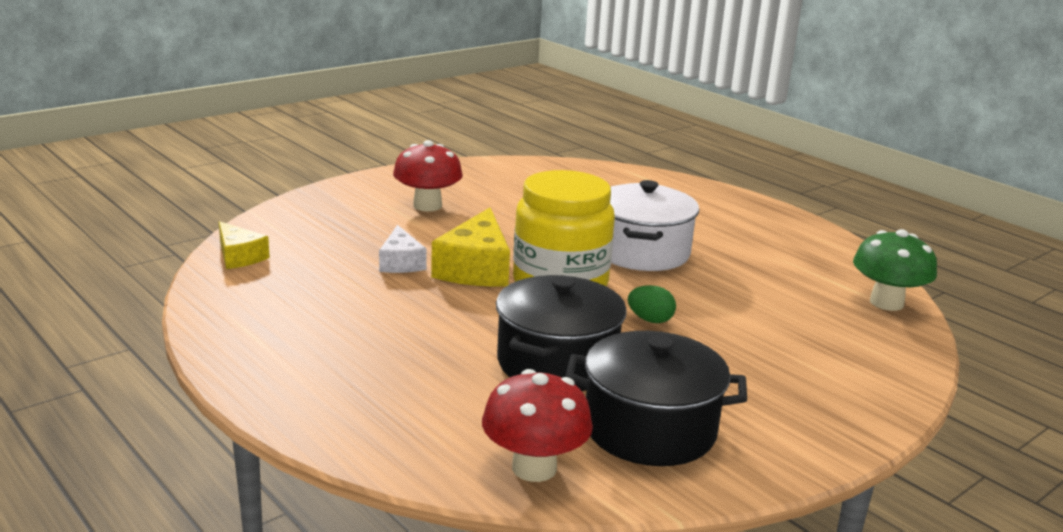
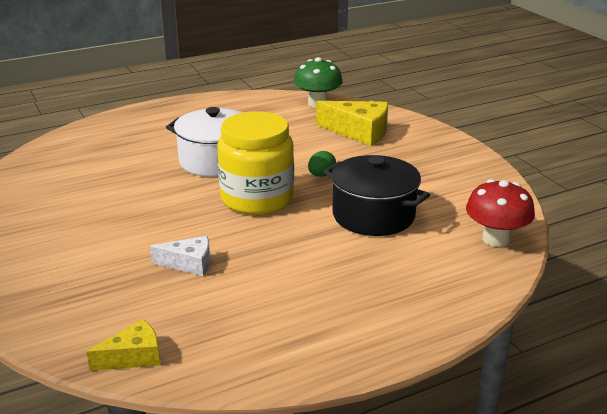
camera: 75 degrees left, 5 degrees up
red mushroom [393,140,463,212] -> none
yellow cheese [431,208,510,287] -> yellow cheese moved to [316,101,388,146]
black pot [565,331,747,466] -> none

